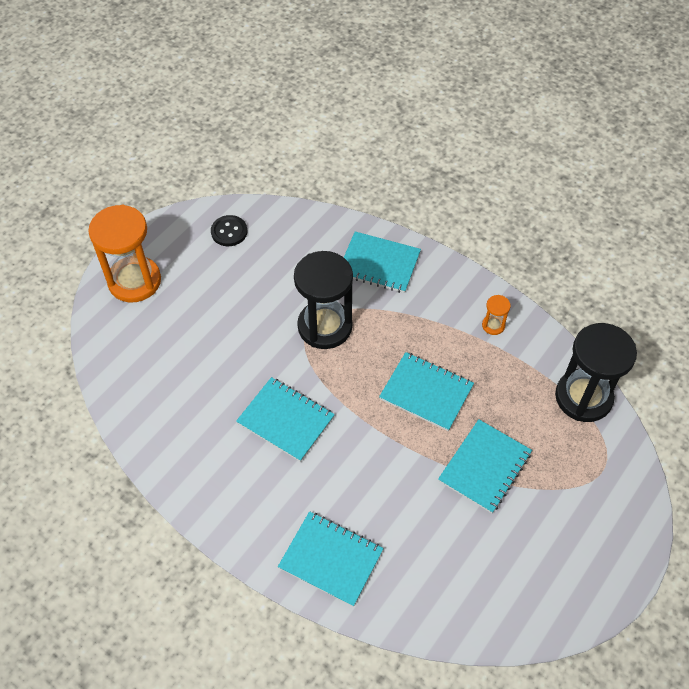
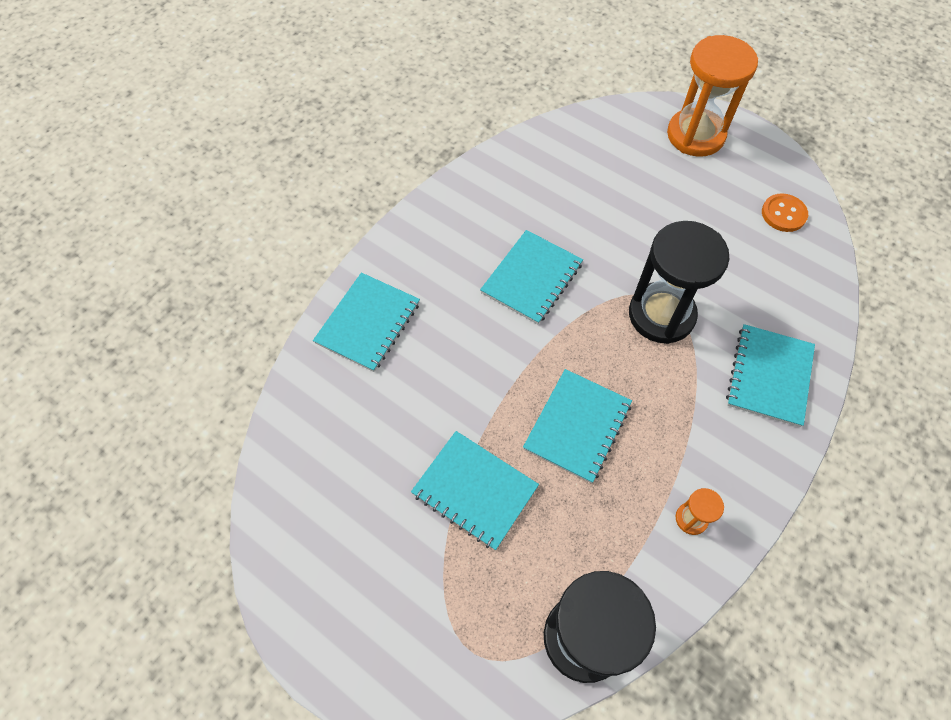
camera: 90 degrees right, 5 degrees up
black button [211,215,247,246] -> orange button [762,194,808,232]

